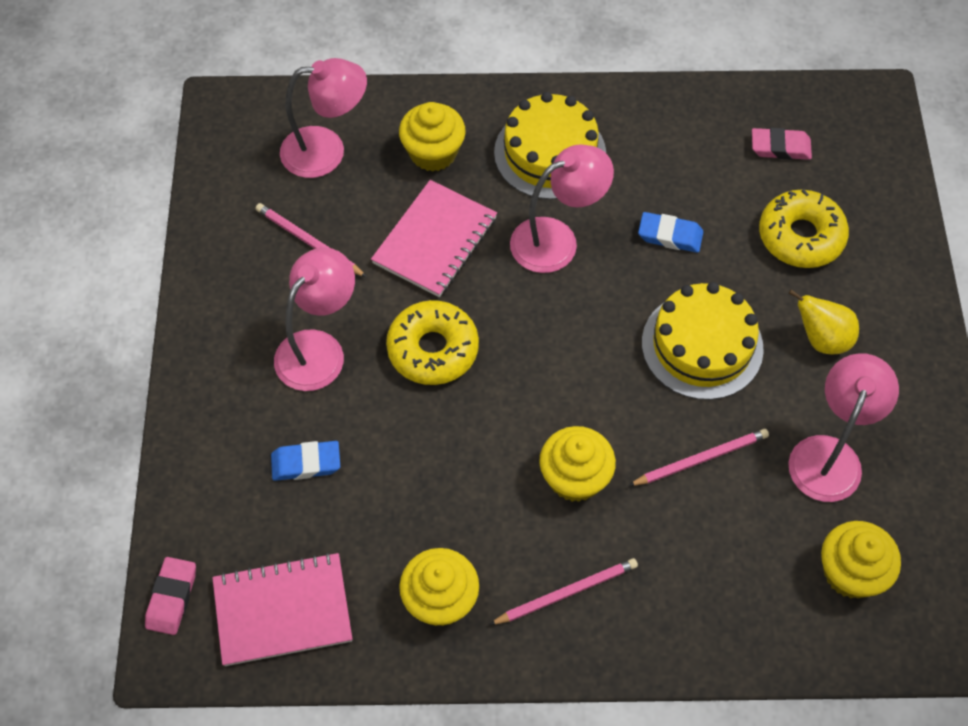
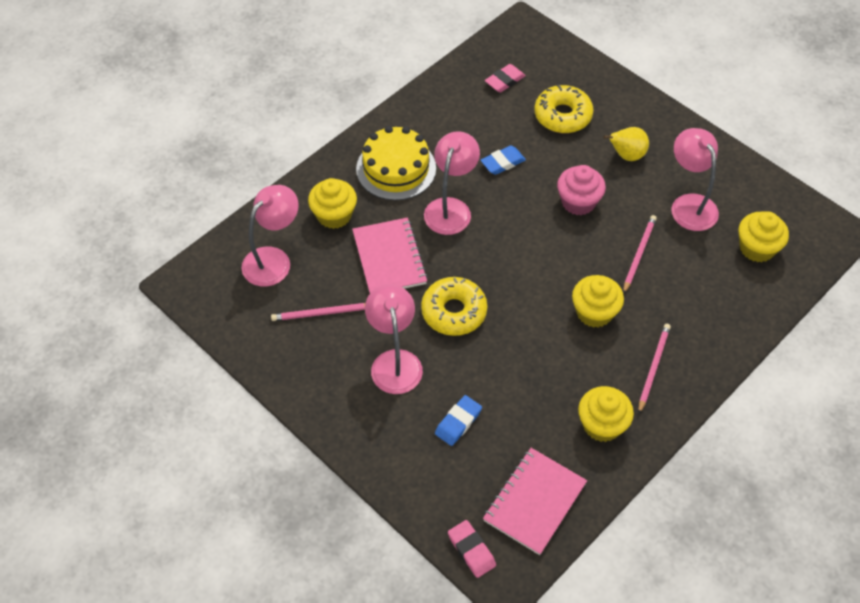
camera: 45 degrees left, 5 degrees down
yellow cake [642,282,764,400] -> pink cupcake [557,165,606,215]

